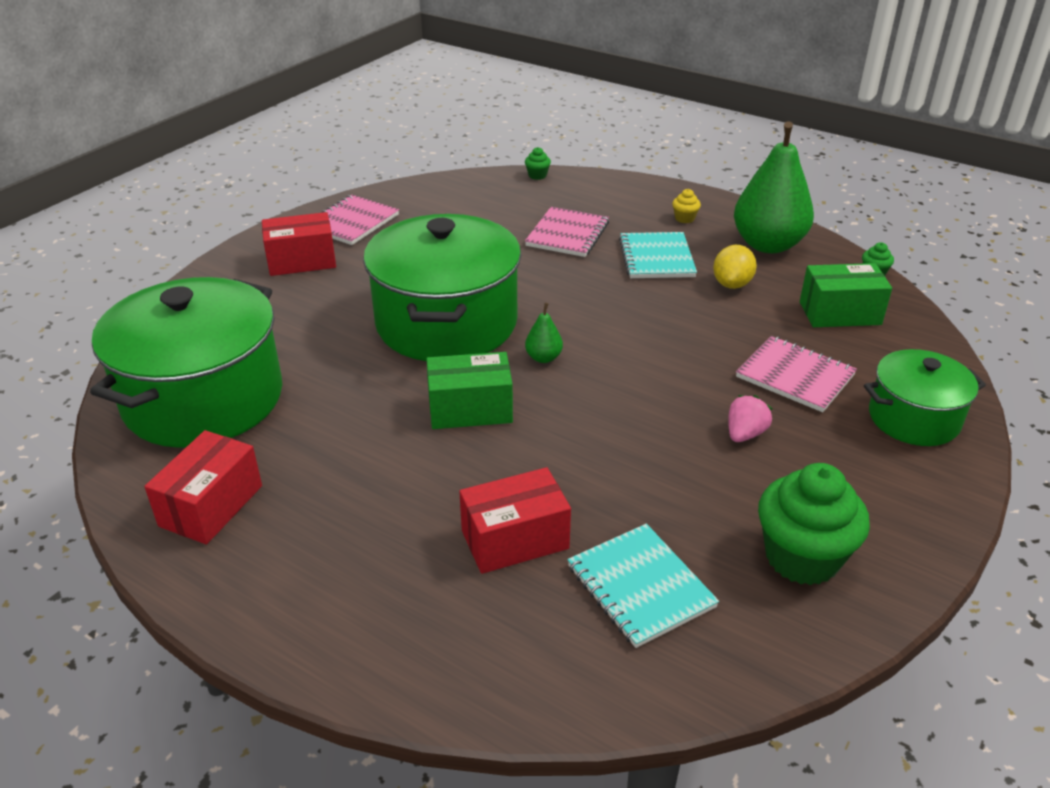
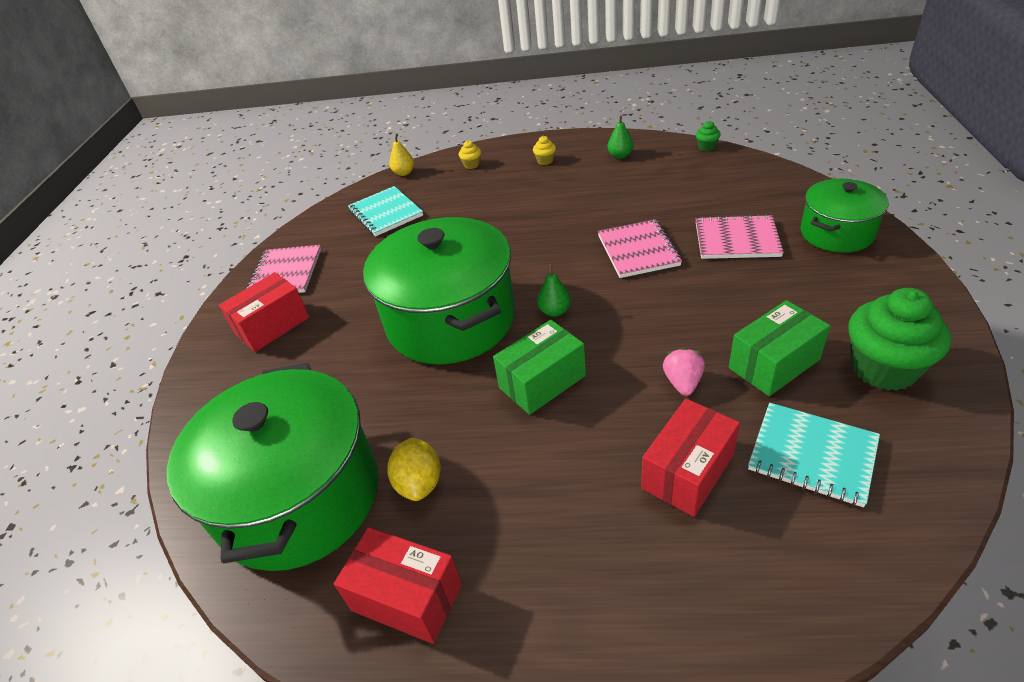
camera: 25 degrees left, 5 degrees up
red box [144,430,262,544] -> red box turned 60 degrees counterclockwise [334,527,462,644]
green cupcake [525,147,551,180] -> yellow pear [390,134,414,176]
pink notebook [525,207,609,257] -> pink notebook moved to [598,219,682,278]
turquoise notebook [619,232,697,278] -> turquoise notebook moved to [348,186,423,236]
yellow lemon [713,245,757,289] -> yellow lemon moved to [387,438,441,501]
pink strawberry [728,395,772,442] -> pink strawberry moved to [663,347,705,396]
green pear [734,121,814,253] -> green pear [608,115,633,159], size x0.42
green box [800,263,892,327] -> green box moved to [729,300,830,396]
none -> yellow cupcake [459,141,481,169]

